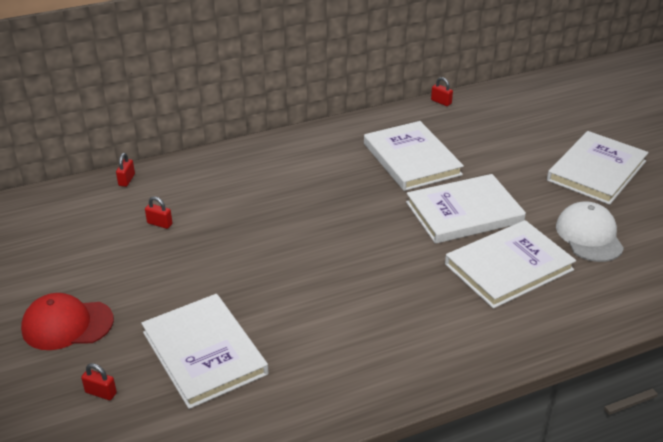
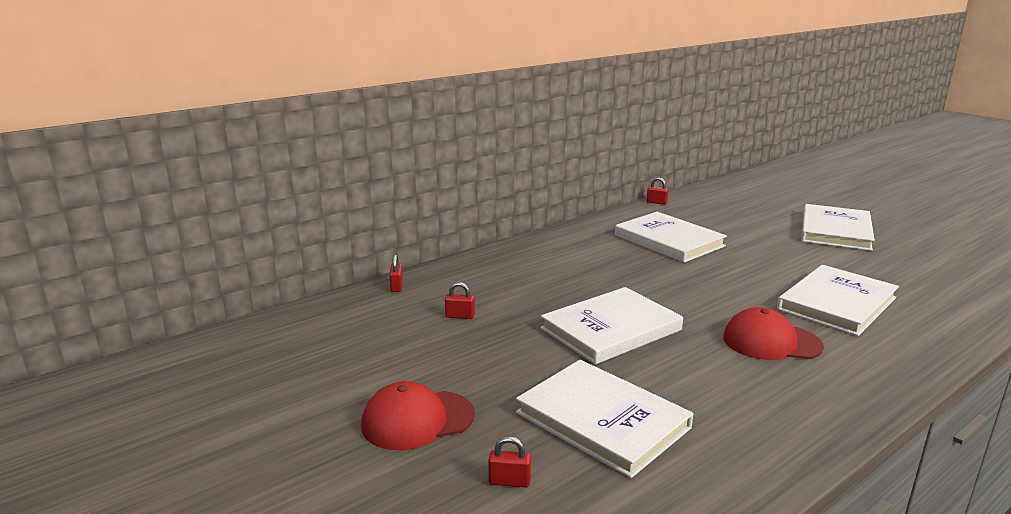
camera: 15 degrees left, 15 degrees down
white book [406,174,526,244] -> white book moved to [540,287,683,365]
white cap [556,202,624,262] -> none
none -> red cap [723,307,824,360]

